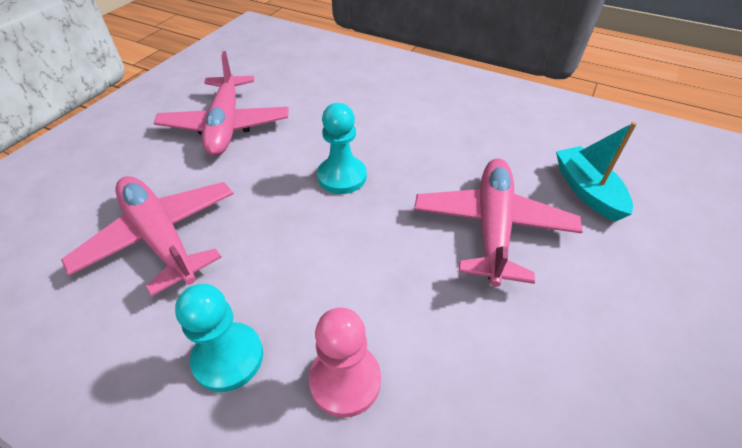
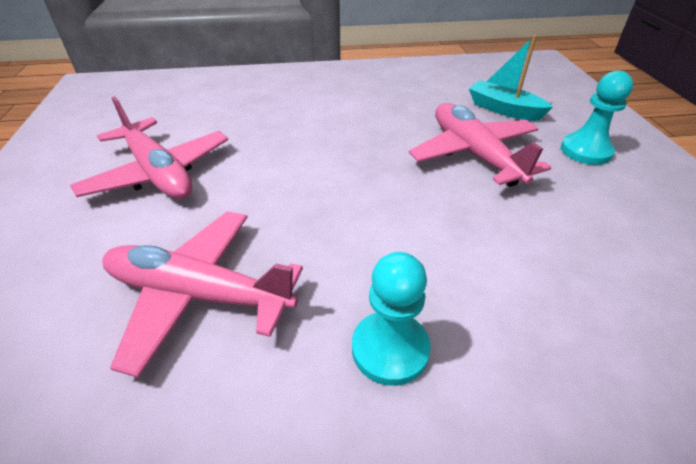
camera: 35 degrees left, 5 degrees down
pink pawn [309,308,381,418] -> none
turquoise pawn [317,103,367,194] -> turquoise pawn moved to [561,71,633,165]

